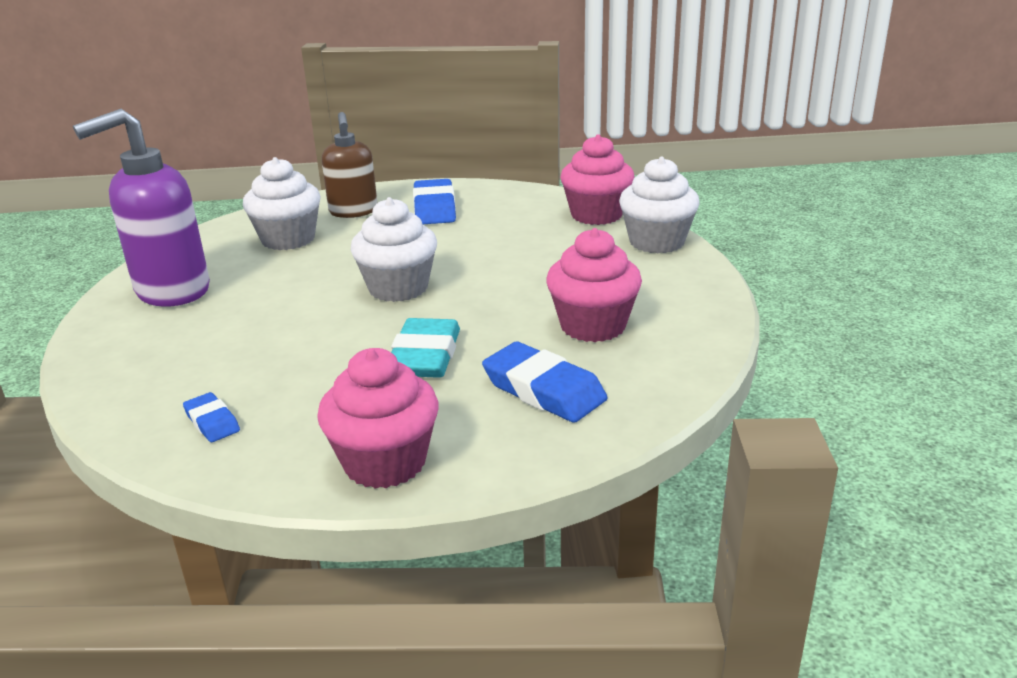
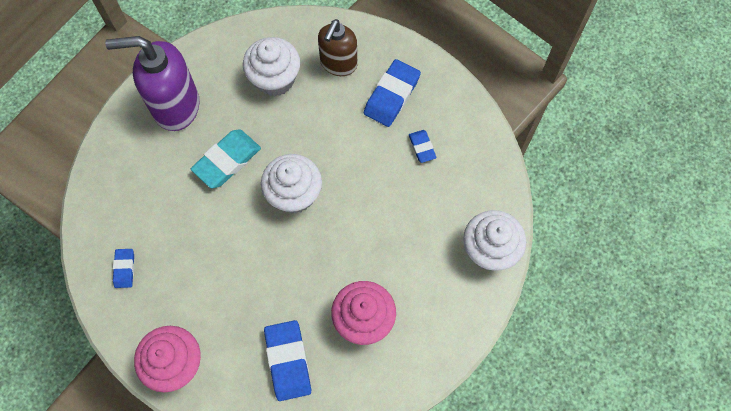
camera: 35 degrees right, 40 degrees up
turquoise eraser [391,318,460,378] -> turquoise eraser moved to [191,129,261,188]
pink cupcake [560,134,635,225] -> none
none -> blue eraser [409,130,436,163]

